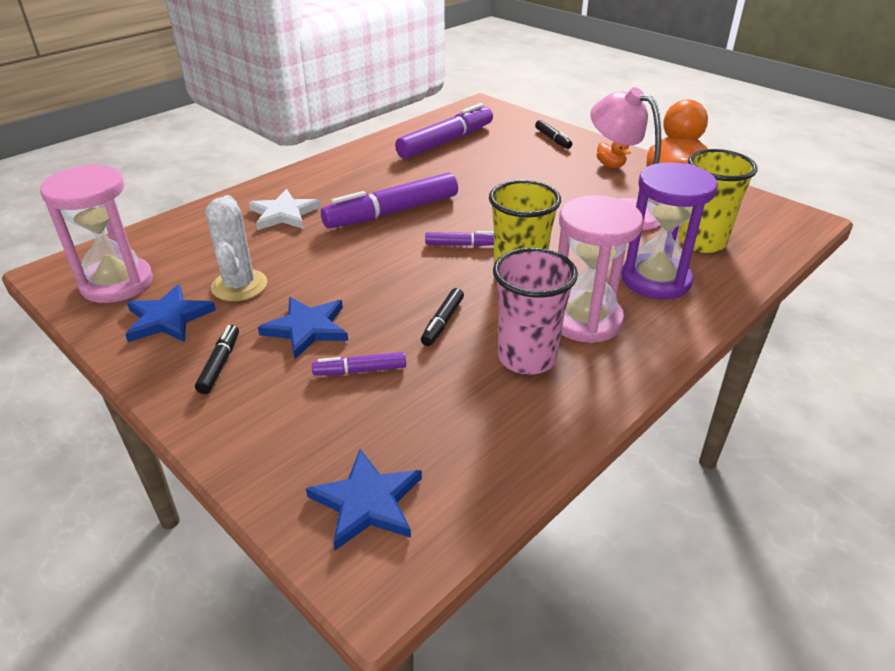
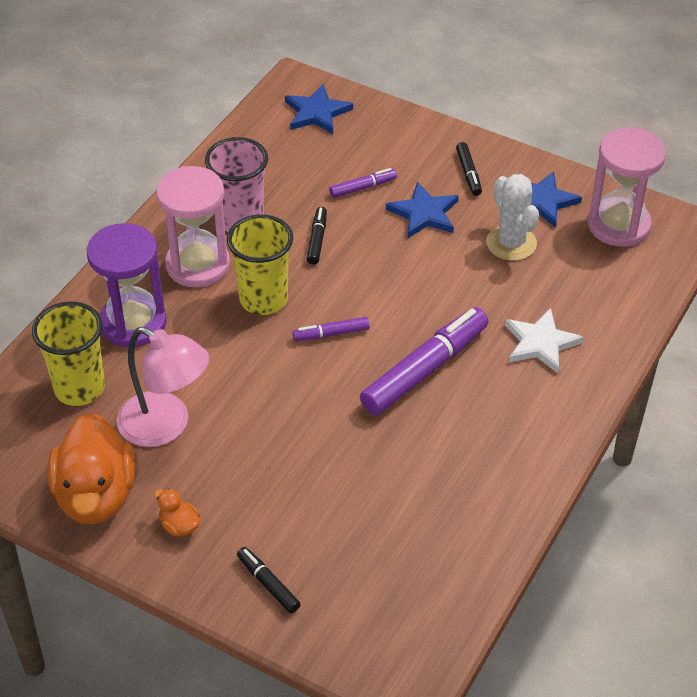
camera: 165 degrees right, 10 degrees up
purple marker [395,103,493,159] -> none

